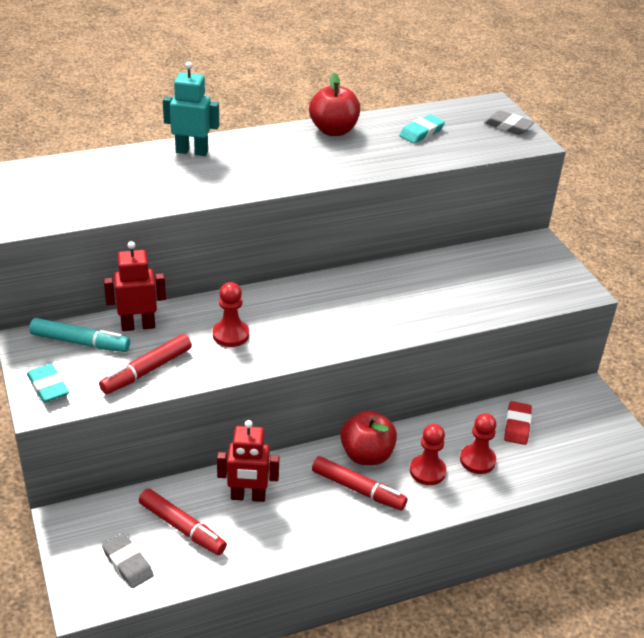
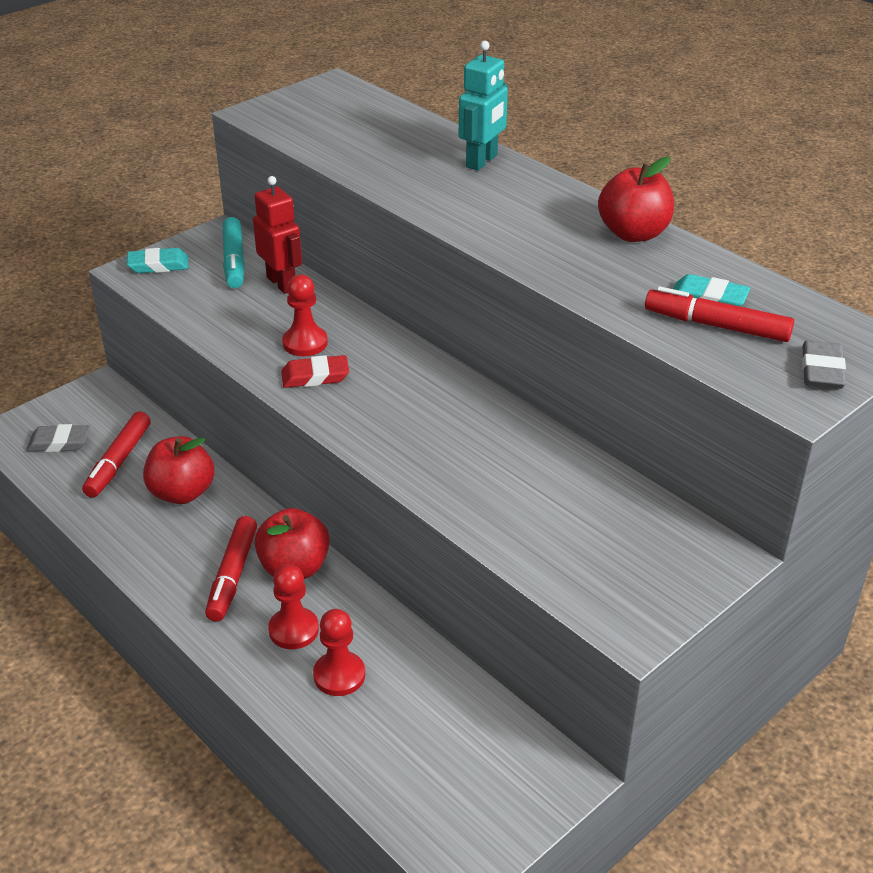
camera: 70 degrees right, 0 degrees up
turquoise eraser [27,364,69,403] -> turquoise eraser turned 45 degrees clockwise [127,248,188,273]
red marker [99,334,192,394] -> red marker moved to [645,286,794,342]
grey eraser [102,533,154,588] -> grey eraser turned 60 degrees clockwise [26,424,90,452]
turquoise robot [163,62,219,156] -> turquoise robot turned 45 degrees clockwise [459,41,508,170]
red robot [217,420,279,502] -> red apple [143,436,214,504]
red eraser [504,401,532,445] -> red eraser moved to [281,355,349,388]

